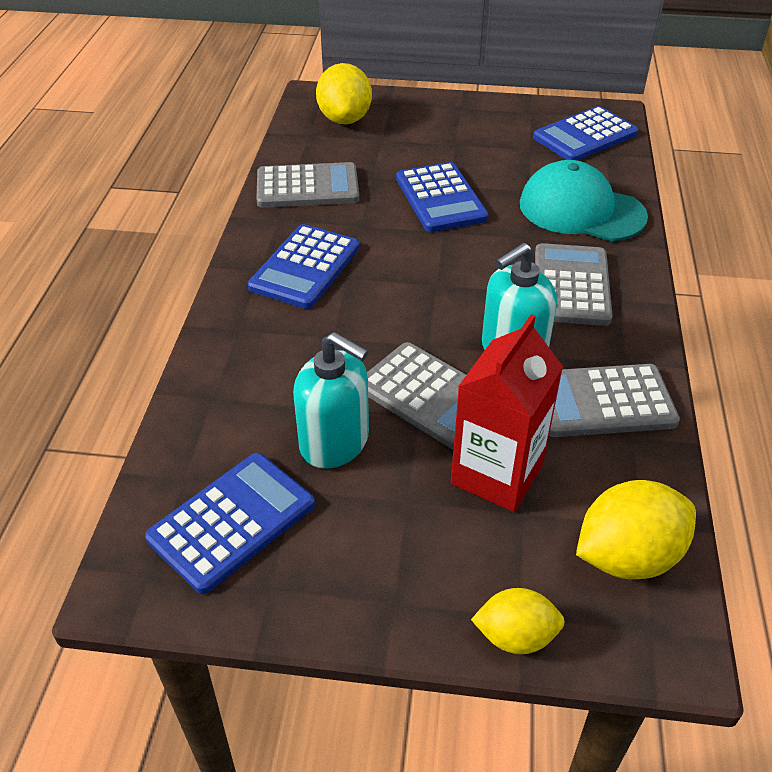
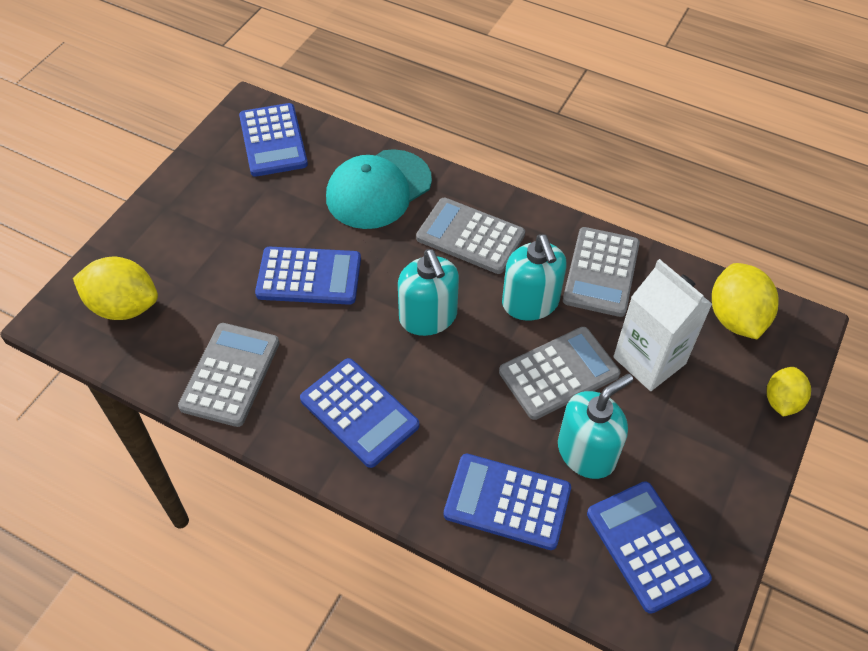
camera: 70 degrees left, 10 degrees up
red carton [451,314,563,512] -> white carton [613,259,712,391]
none -> turquoise soap dispenser [398,249,459,336]
none -> blue calculator [444,454,571,550]

